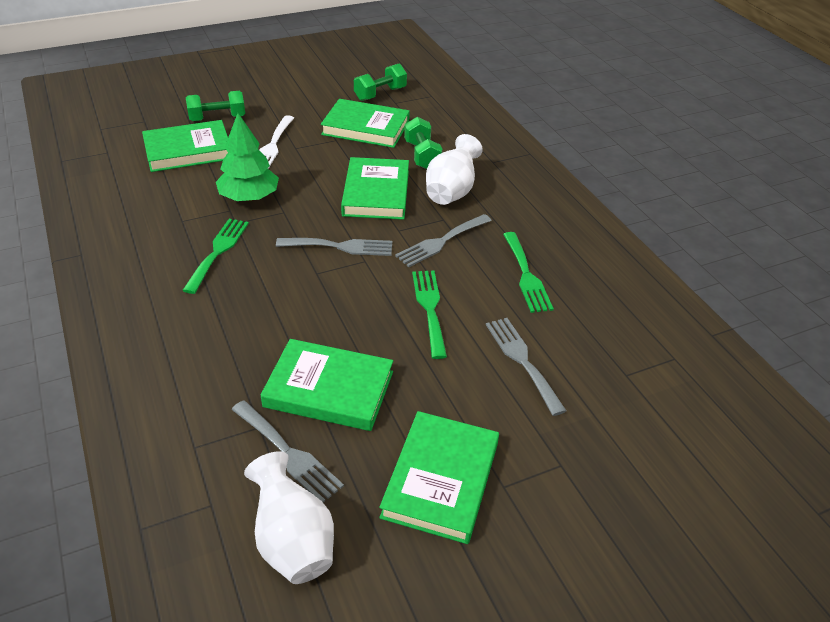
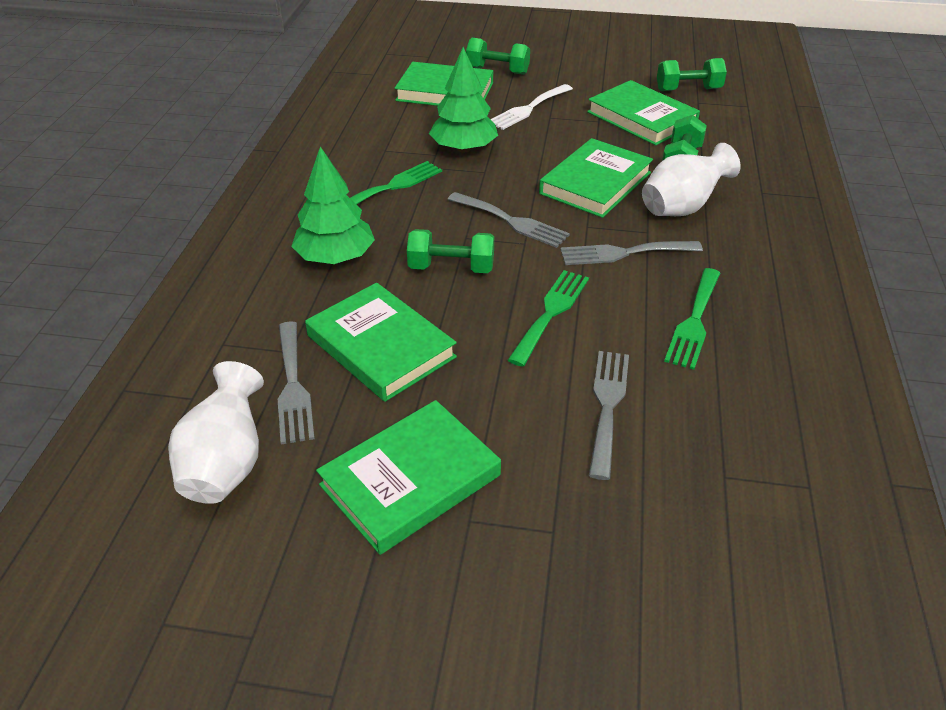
camera: 35 degrees right, 0 degrees up
none -> green tree [291,146,375,264]
none -> green dumbbell [407,229,494,273]

